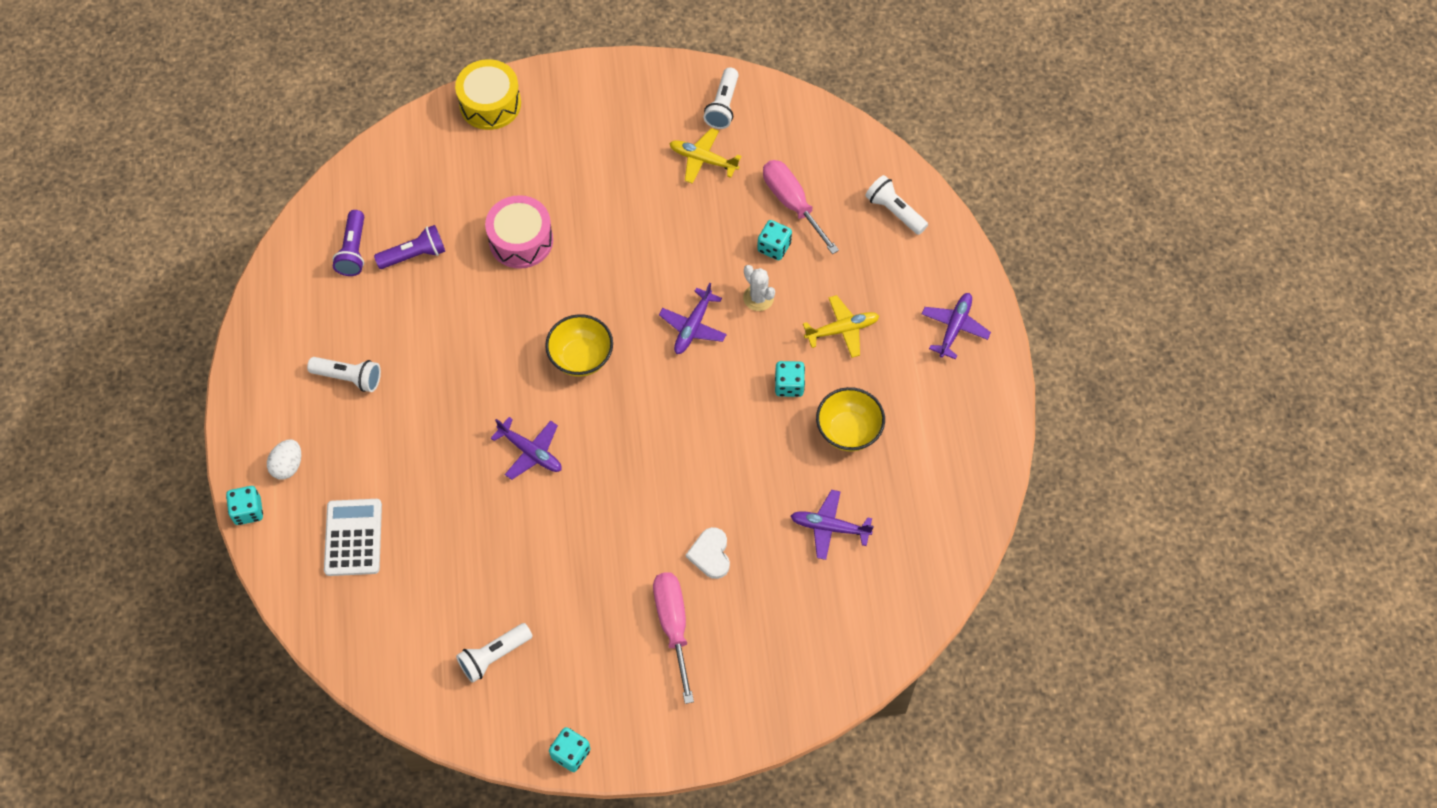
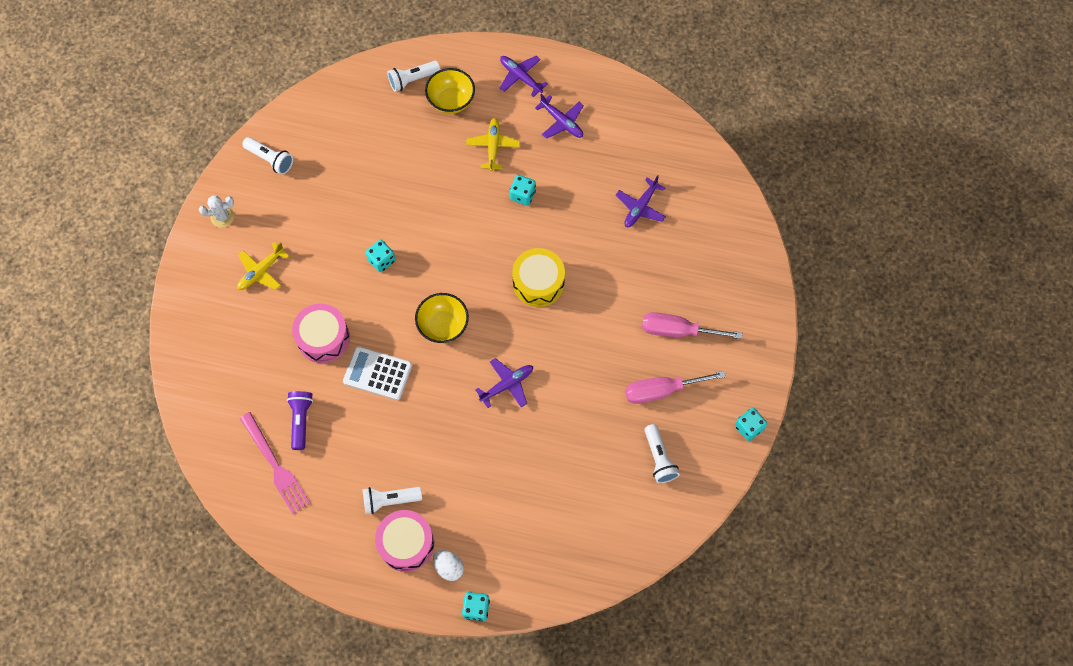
camera: 70 degrees left, 5 degrees up
white flashlight [307,357,381,392] -> white flashlight turned 135 degrees counterclockwise [362,487,422,514]
white calculator [324,499,382,576] -> white calculator moved to [343,346,412,400]
purple flashlight [332,210,364,276] -> pink fork [240,412,310,514]
yellow drum [455,59,521,130] -> yellow drum moved to [512,248,565,307]
purple plane [659,283,727,354] -> purple plane moved to [535,94,584,139]
yellow plane [669,128,742,184] -> yellow plane moved to [237,242,289,290]
white heart [686,527,730,579] -> none
white cactus [743,265,775,311] -> white cactus moved to [199,195,235,228]
turquoise dice [757,220,792,260] -> turquoise dice moved to [365,240,396,272]
pink screwdriver [763,160,839,254] -> pink screwdriver moved to [625,371,726,404]
yellow bowl [816,387,885,451] -> yellow bowl moved to [425,68,475,114]
none -> pink drum [375,510,434,572]

